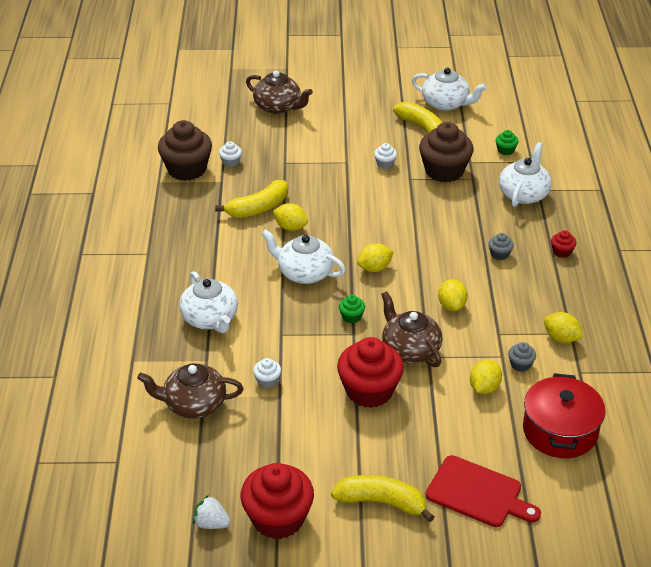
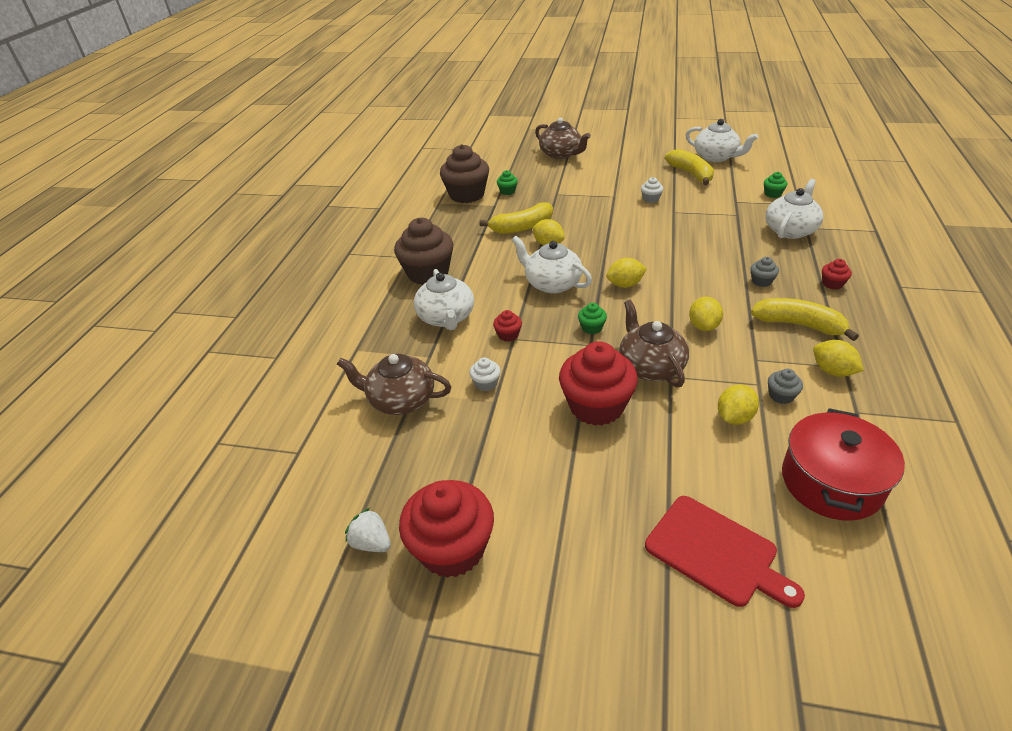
camera: 15 degrees right, 0 degrees up
white cupcake [219,141,242,167] -> green cupcake [497,170,518,195]
yellow banana [331,475,434,522] -> yellow banana moved to [751,298,859,341]
brown cupcake [419,122,473,182] -> brown cupcake moved to [394,218,453,285]
none -> red cupcake [493,310,522,342]

